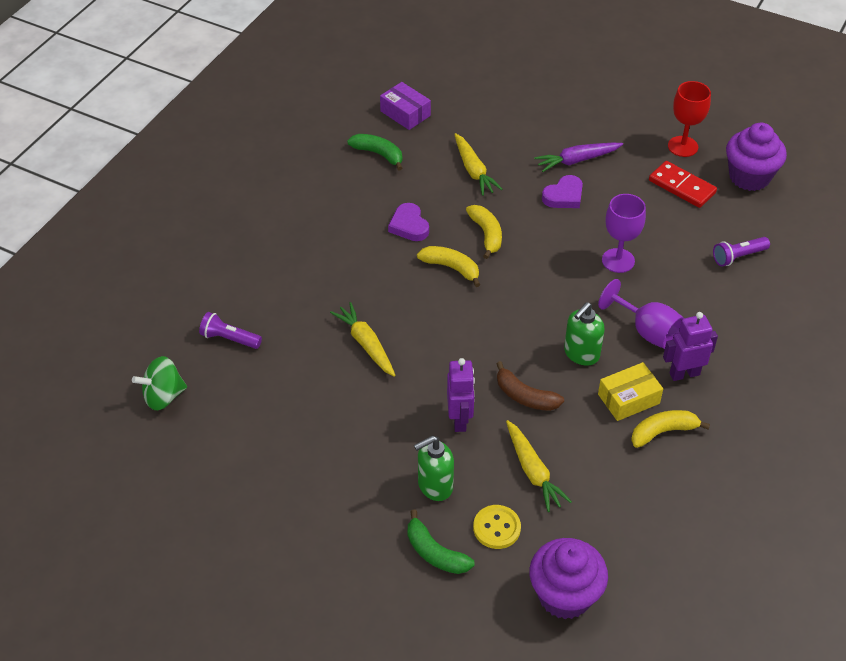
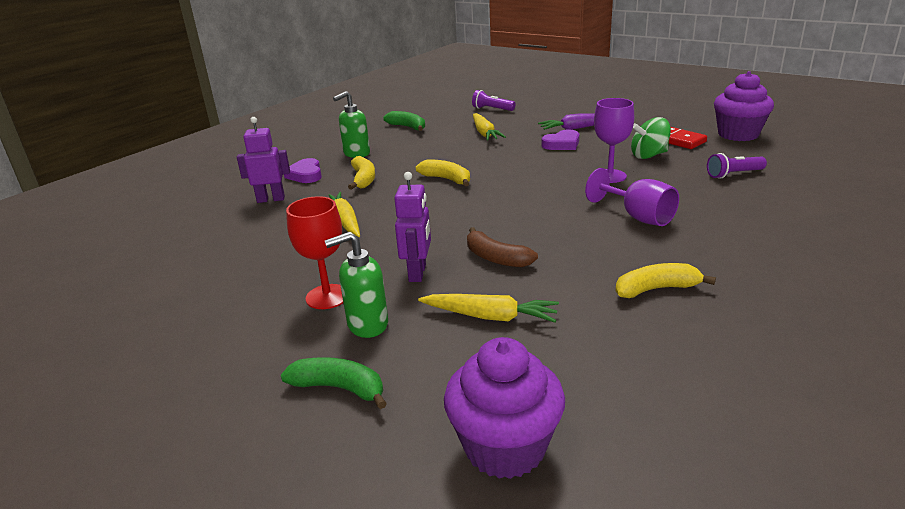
camera: 10 degrees right, 20 degrees down
green spinning top [132,356,187,410] -> green spinning top moved to [631,117,671,159]
purple flashlight [199,312,262,349] -> purple flashlight moved to [472,90,516,111]
purple box [380,82,431,130] -> none
purple heart [388,203,429,241] -> purple heart moved to [284,158,322,183]
green banana [408,509,475,574] -> green banana turned 150 degrees clockwise [281,357,387,409]
yellow banana [466,205,502,259] -> yellow banana moved to [348,156,375,190]
yellow button [473,505,521,549] -> none
yellow carrot [506,420,572,512] -> yellow carrot turned 60 degrees counterclockwise [418,294,559,323]
green soap dispenser [564,302,605,366] -> green soap dispenser moved to [333,91,370,158]
yellow box [598,362,663,421] -> none
purple robot [663,312,718,381] -> purple robot moved to [237,117,290,203]
red goblet [668,81,711,157] -> red goblet moved to [286,196,343,309]

